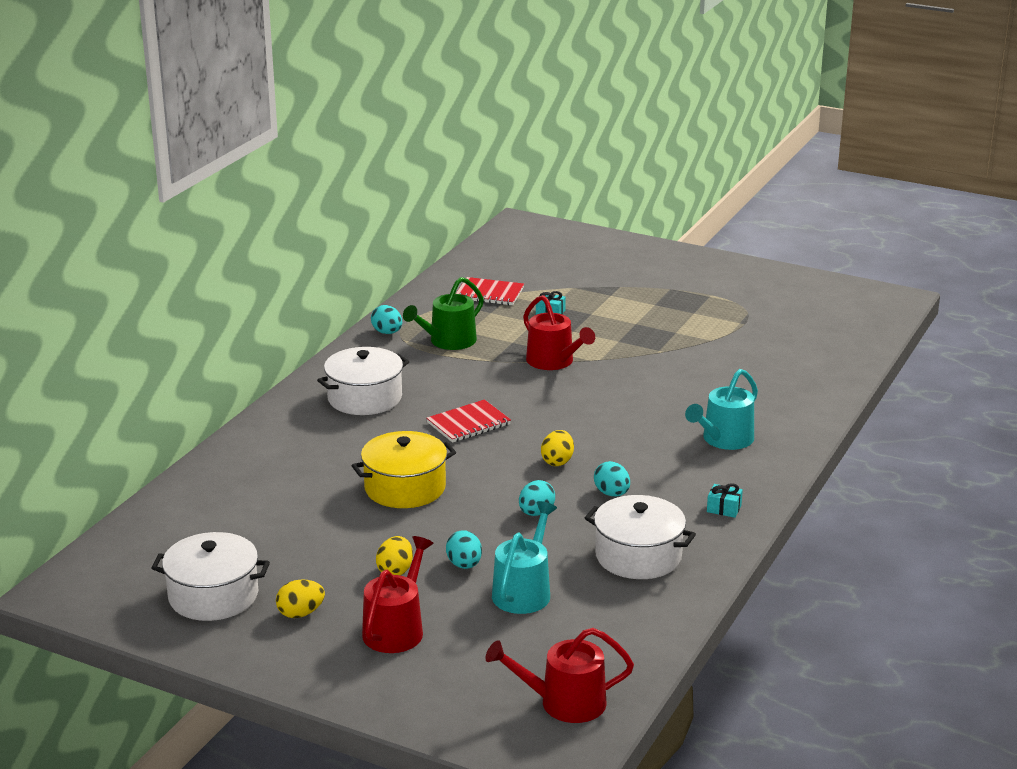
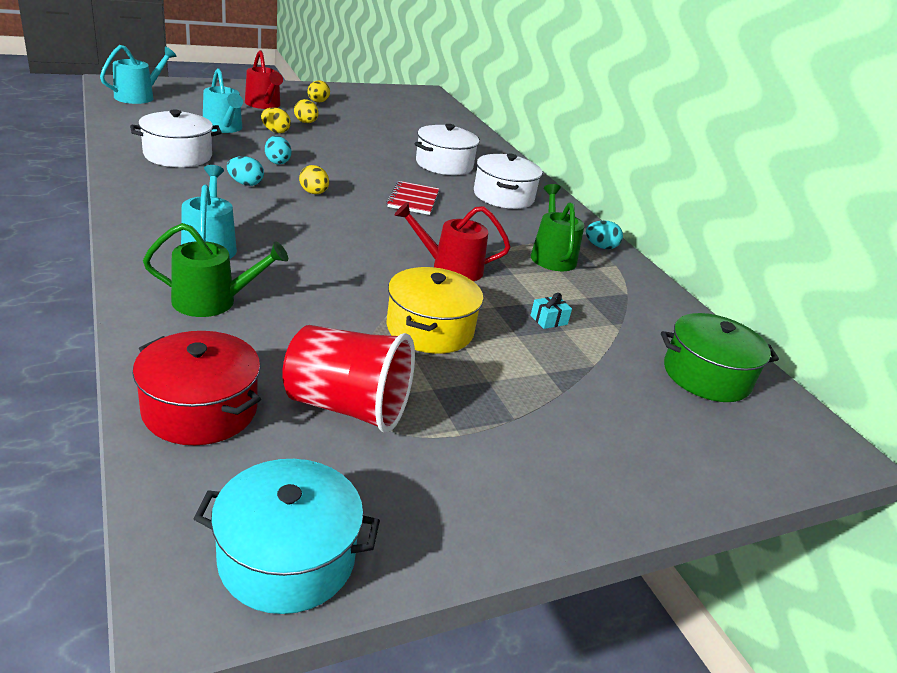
camera: 125 degrees right, 5 degrees up
white pot [151,532,270,621] -> white pot moved to [414,124,480,175]
yellow pot [352,431,456,508] -> yellow pot moved to [386,267,483,354]
turquoise egg [446,530,482,569] -> yellow egg [261,108,291,133]
red notebook [456,277,524,306] -> none
red watering can [485,628,634,723] -> turquoise watering can [100,45,176,104]
turquoise gift [707,483,743,518] -> none
none -> red pot [132,331,261,445]
none -> green watering can [143,223,288,317]
none -> turquoise pot [194,459,380,614]
none -> red cup [282,325,415,433]
none -> green pot [661,313,779,402]

